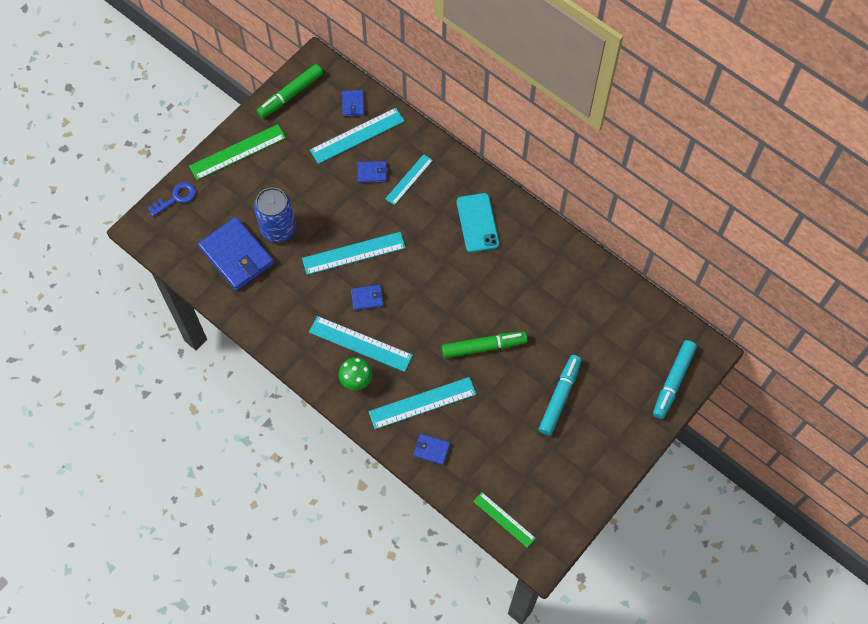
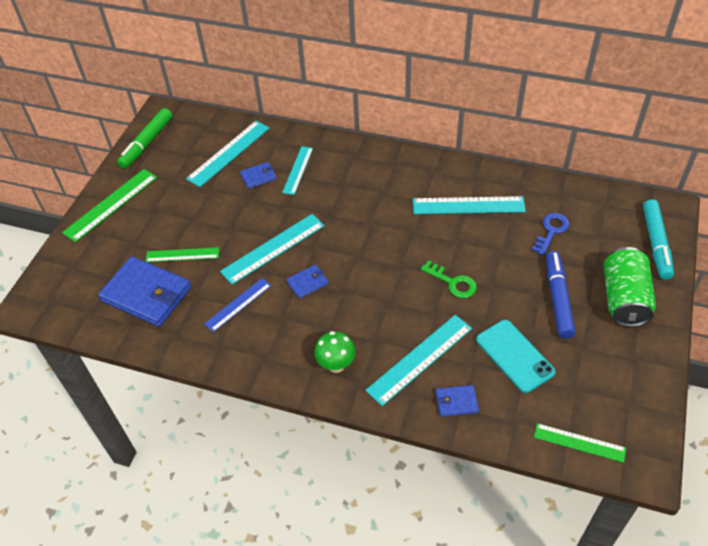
camera: 20 degrees left, 15 degrees down
blue key [147,182,196,217] -> blue key moved to [532,213,570,255]
blue can [254,188,296,243] -> green ruler [145,247,219,262]
turquoise ruler [309,316,413,372] -> turquoise ruler moved to [413,196,526,214]
blue wallet [342,90,364,117] -> none
green marker [442,331,527,358] -> green key [421,260,477,298]
turquoise phone [457,193,499,253] -> turquoise phone moved to [476,320,556,393]
turquoise marker [539,355,582,435] -> blue marker [546,251,576,339]
none -> blue ruler [204,278,271,332]
none -> green can [604,247,656,327]

